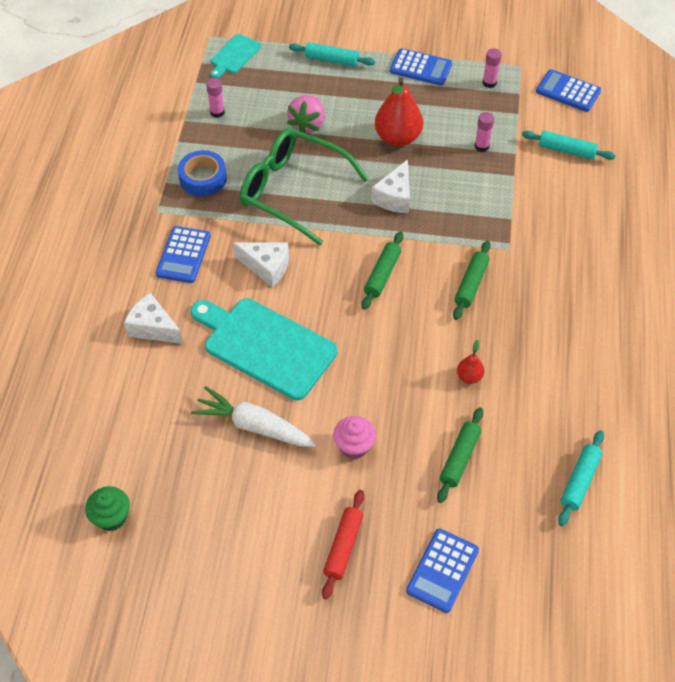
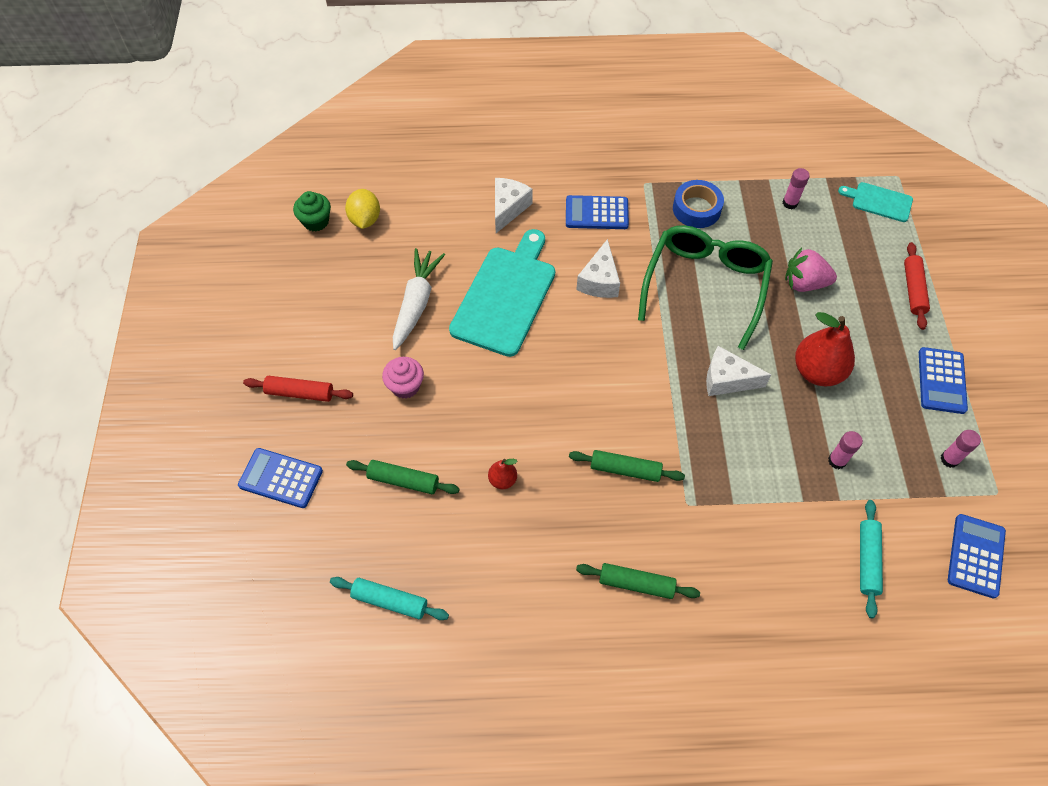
camera: 80 degrees right, 5 degrees up
turquoise rolling pin [289,42,375,67] -> red rolling pin [904,242,930,330]
green rolling pin [362,231,403,310] -> green rolling pin moved to [576,563,700,599]
none -> yellow lemon [345,189,380,229]

